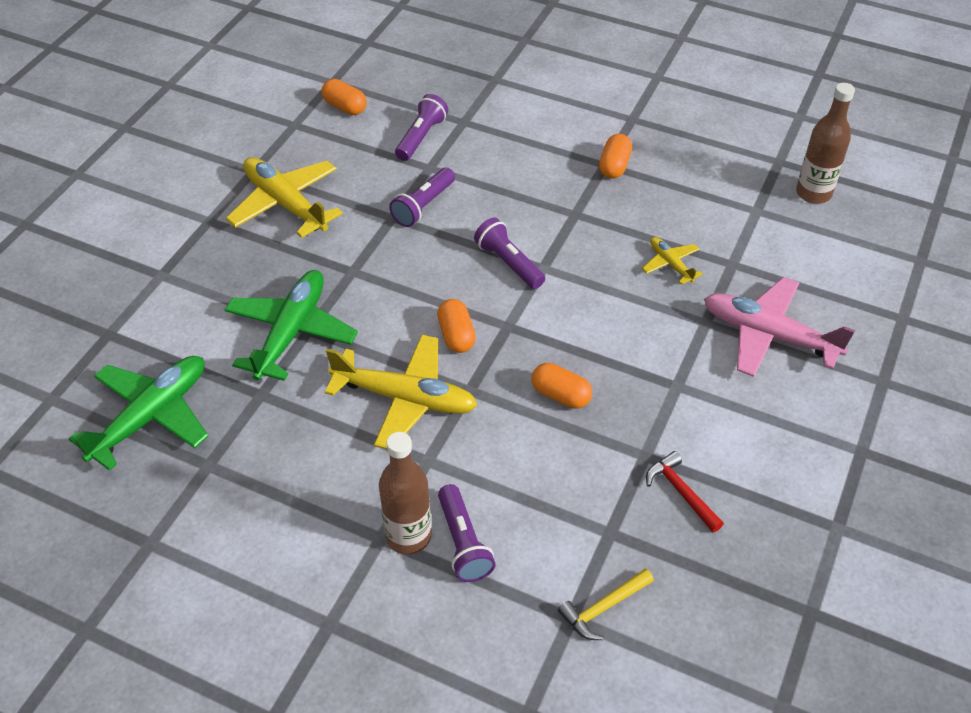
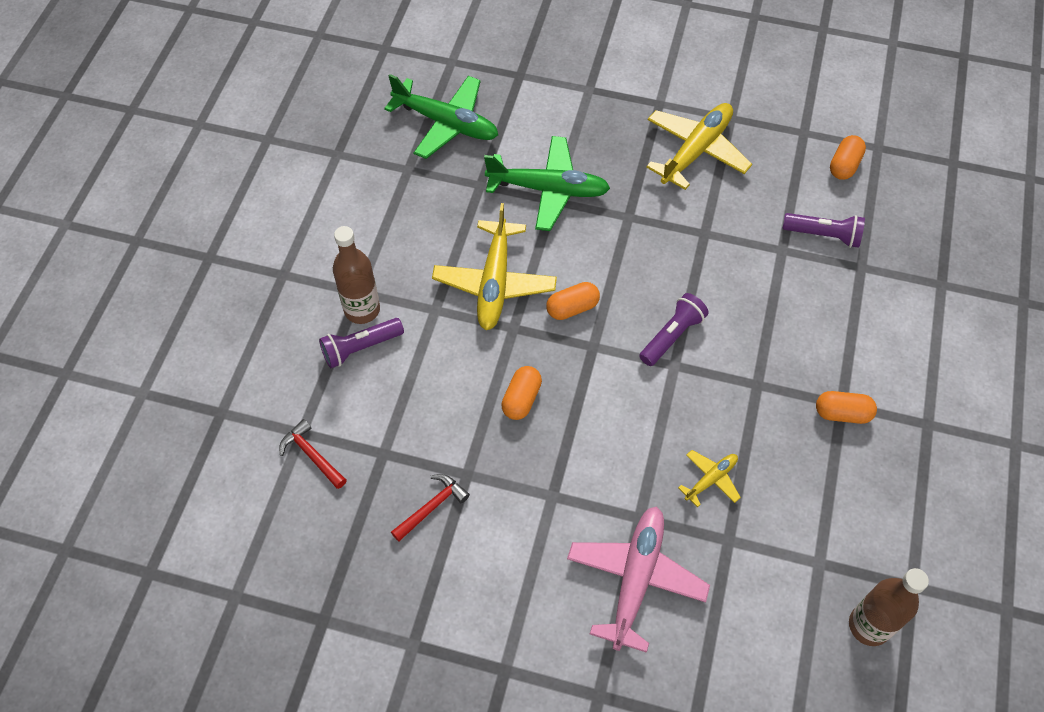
camera: 80 degrees right, 10 degrees up
purple flashlight [389,168,455,227] -> none
yellow hammer [558,568,654,640] -> red hammer [280,419,347,489]

